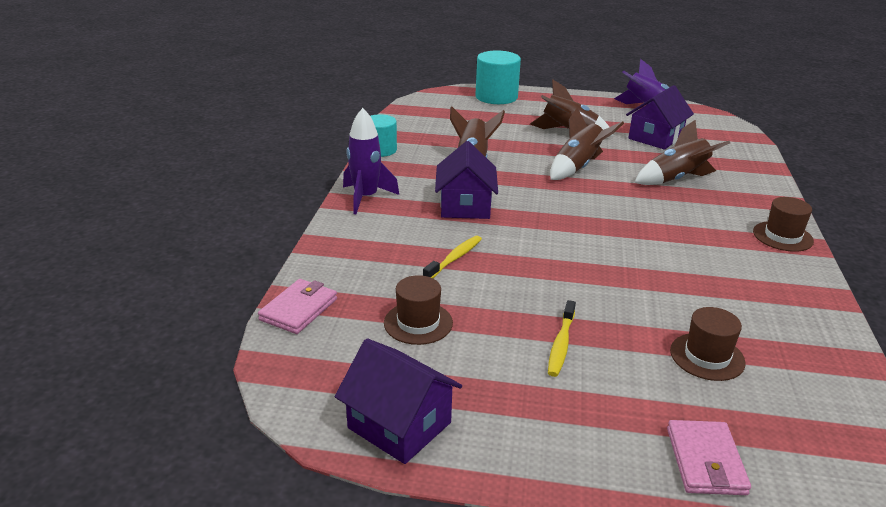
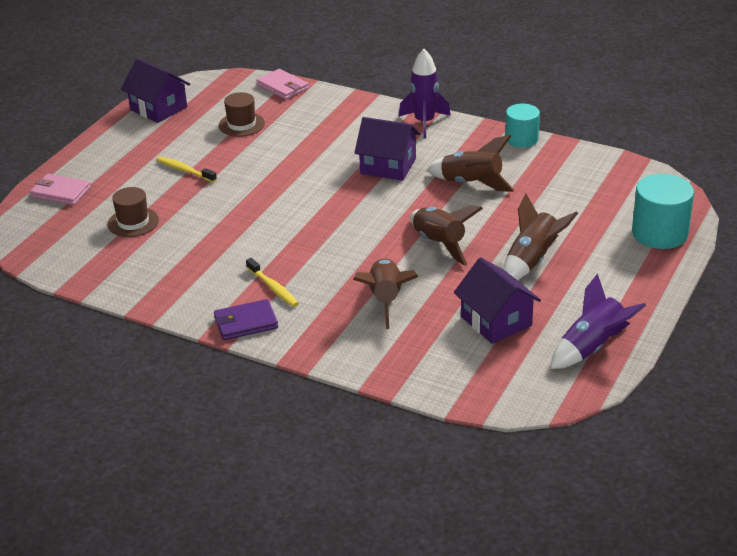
camera: 110 degrees right, 5 degrees up
purple house [335,338,462,464] -> purple house turned 75 degrees clockwise [121,58,190,123]
yellow toothbrush [423,236,482,278] -> yellow toothbrush moved to [246,258,299,307]
brown hat [753,197,814,252] -> purple wallet [214,299,278,340]

